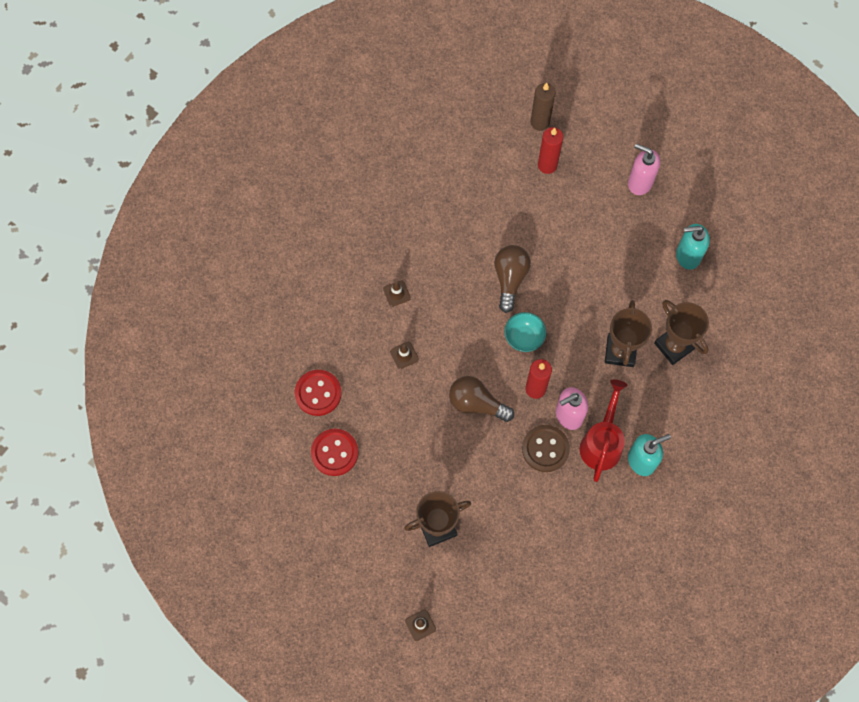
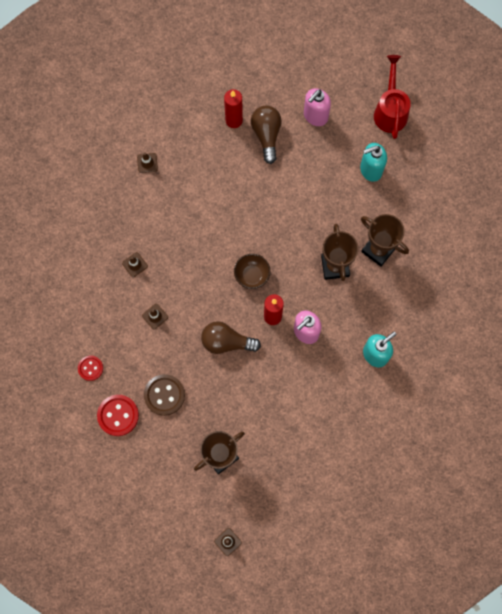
camera: 15 degrees left, 5 degrees up
red button [295,370,342,416] -> red button [78,356,103,381], size x0.62
brown light bulb [494,245,531,313] -> brown light bulb moved to [251,106,282,164]
turquoise bowl [504,312,547,352] -> brown bowl [234,254,270,289]
brown button [522,425,570,472] -> brown button moved to [144,374,185,416]
brown candle [531,83,555,131] -> none
red watering can [580,379,627,482] -> red watering can moved to [374,55,411,139]
pink soap dispenser [628,144,660,195] -> pink soap dispenser turned 60 degrees counterclockwise [304,88,331,126]
none -> brown traffic cone [137,152,158,173]

